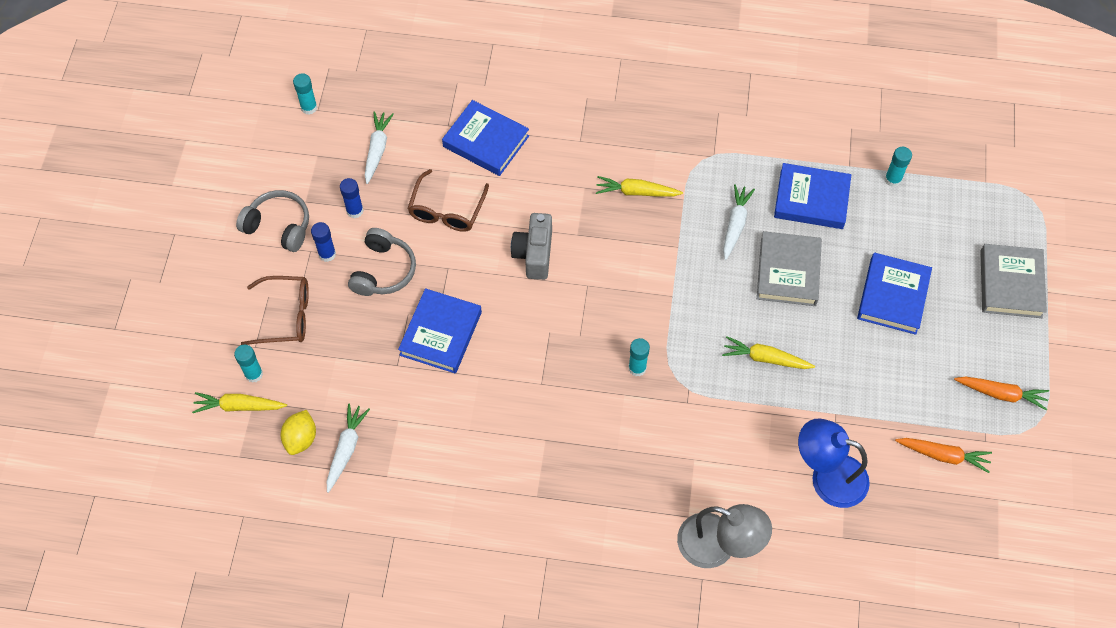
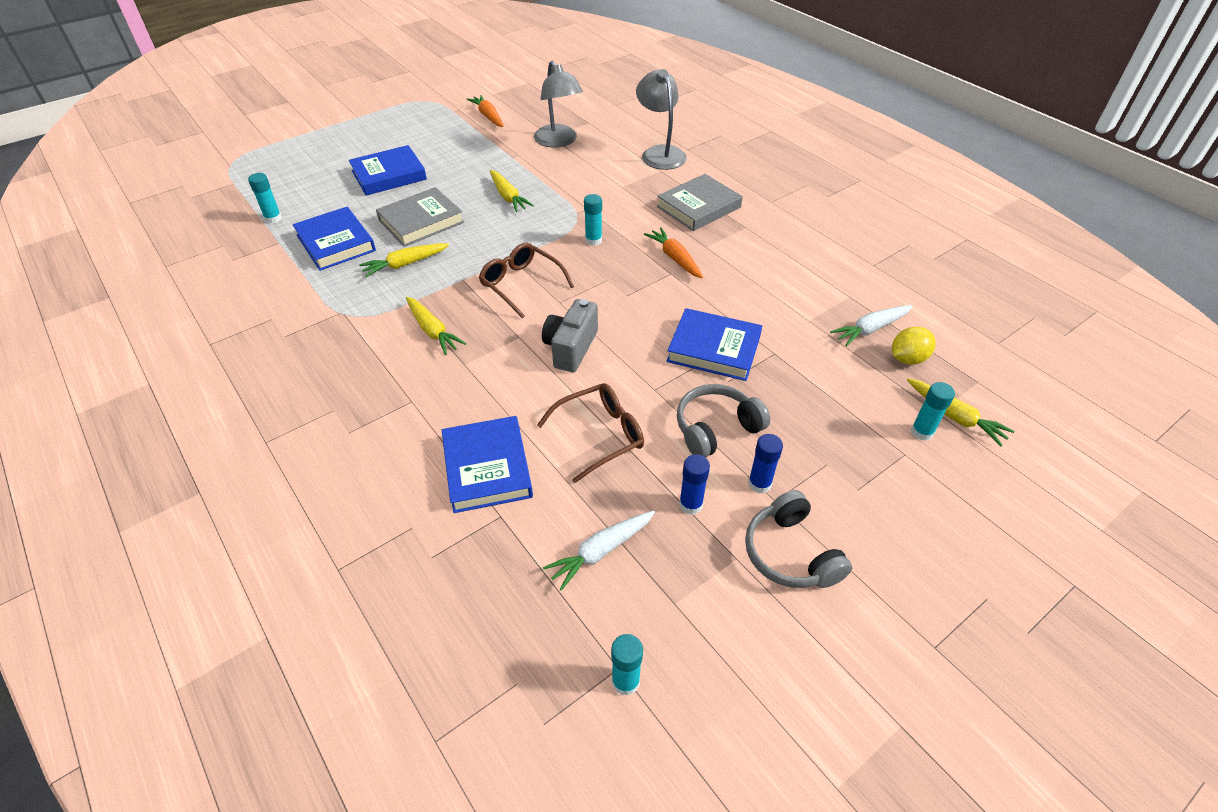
camera: 135 degrees left, 15 degrees down
brown glasses [241,276,309,345] -> brown glasses moved to [479,243,574,319]
blue book [398,288,482,374] -> blue book turned 45 degrees clockwise [667,308,762,381]
grey camera [511,213,552,280] -> grey camera turned 150 degrees clockwise [542,299,598,372]
white carrot [723,184,755,260] -> yellow carrot [359,243,449,277]
blue lamp [798,418,870,508] -> grey lamp [534,61,583,148]
orange carrot [954,377,1049,411] -> orange carrot moved to [644,227,703,278]
grey book [980,244,1047,318] -> grey book moved to [657,174,743,231]

